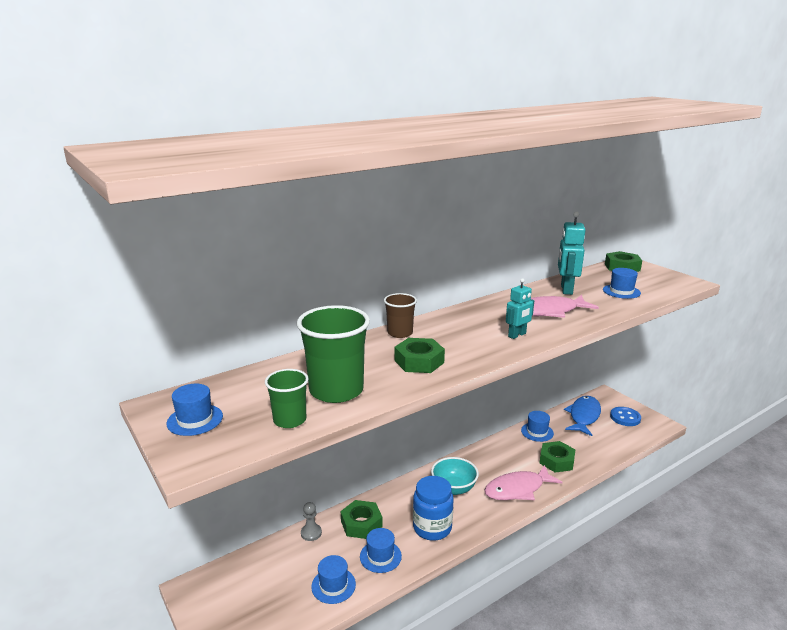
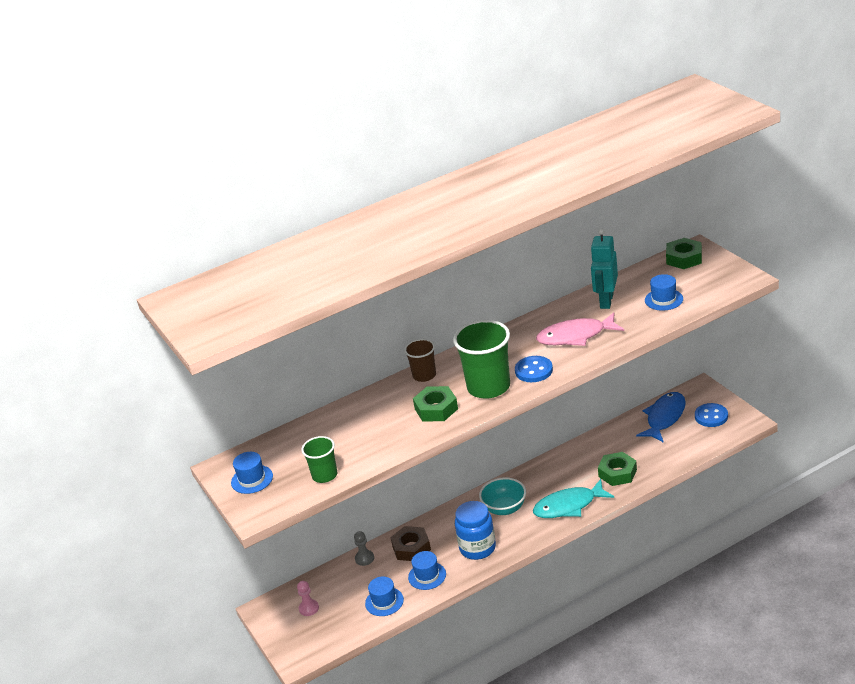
camera: 10 degrees right, 10 degrees up
green cup [297,305,370,403] -> green cup moved to [453,320,510,399]
green nut [341,500,383,539] -> brown nut [390,526,431,561]
pink fish [484,465,562,500] -> turquoise fish [533,479,614,518]
turquoise robot [506,278,534,339] -> blue button [515,356,553,382]
blue hat [521,411,554,442] -> none
none -> pink pawn [297,581,319,616]

